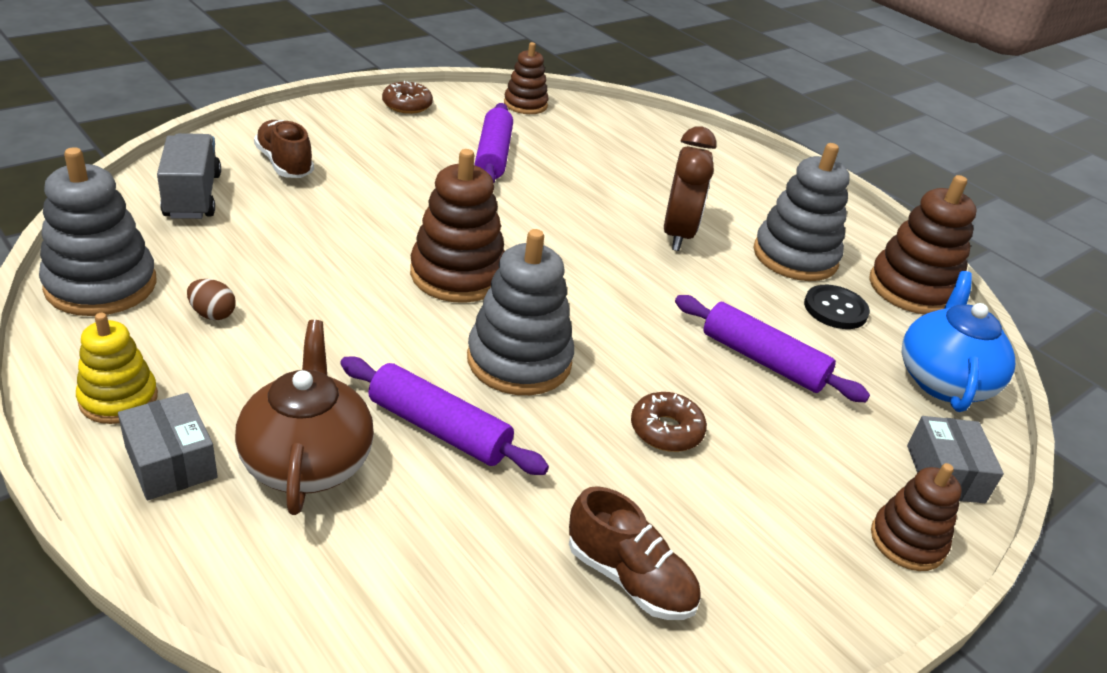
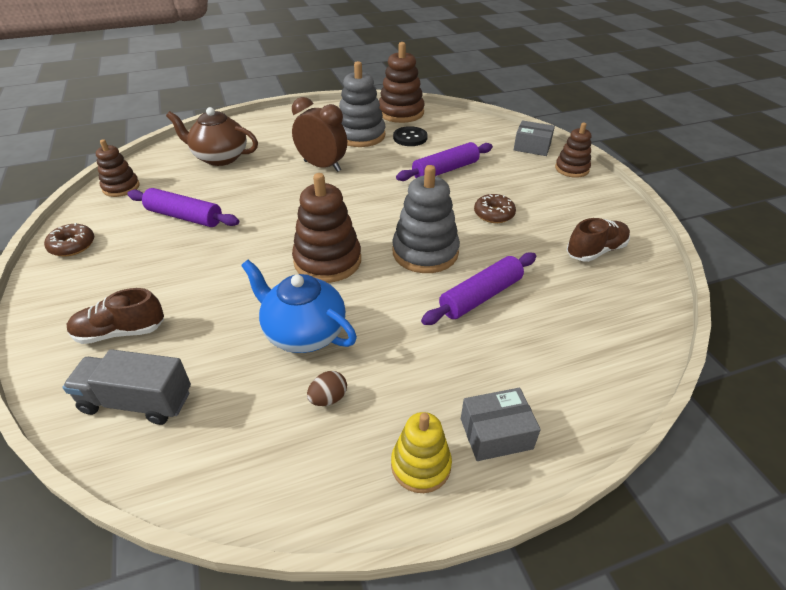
camera: 65 degrees left, 5 degrees up
grey stacking toy [39,147,157,316] -> none
brown teapot [235,320,374,515] -> brown teapot moved to [166,107,258,166]
blue teapot [902,271,1015,412] -> blue teapot moved to [241,260,357,353]

